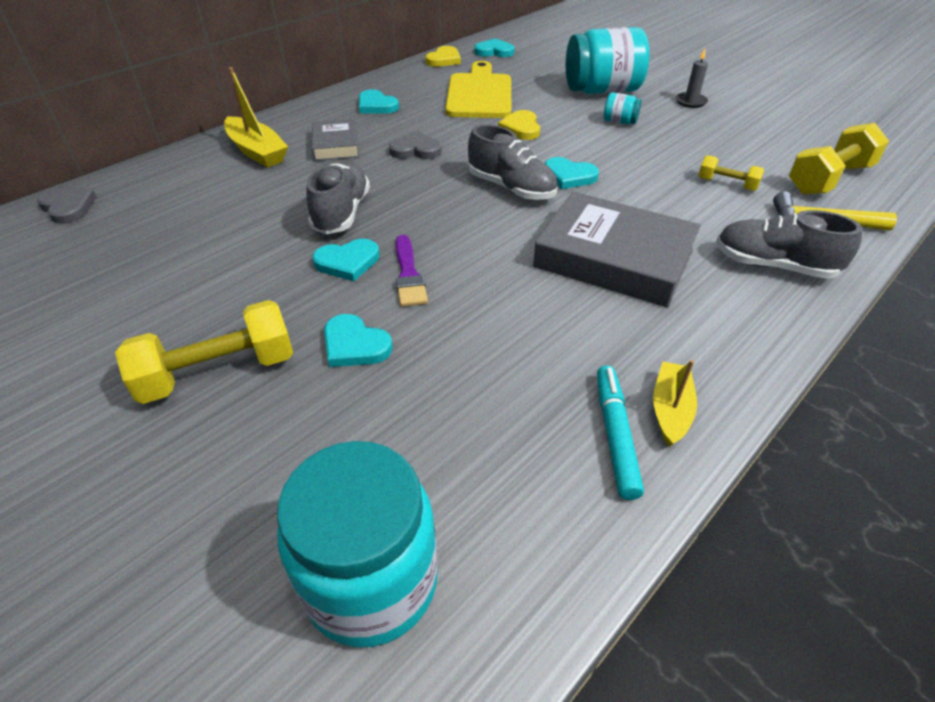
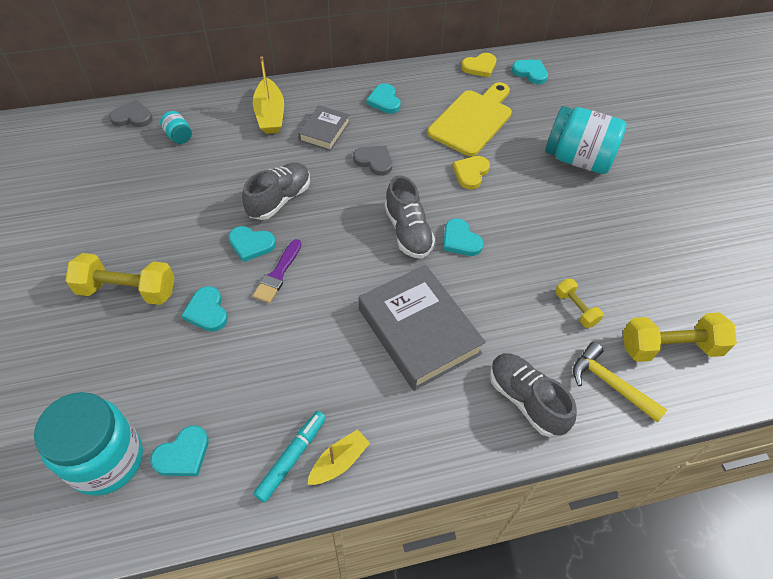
camera: 30 degrees right, 10 degrees up
grey heart [37,188,97,224] -> grey heart turned 75 degrees counterclockwise [109,100,153,127]
turquoise jar [604,92,642,124] -> turquoise jar moved to [160,111,192,144]
grey candle [675,48,708,108] -> none
none -> turquoise heart [150,425,209,476]

